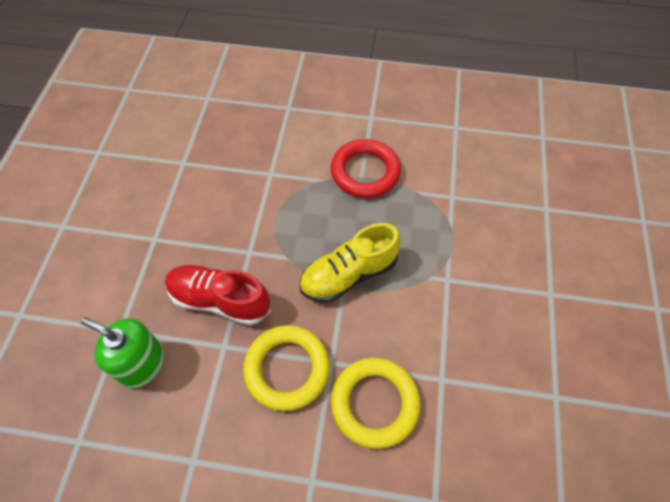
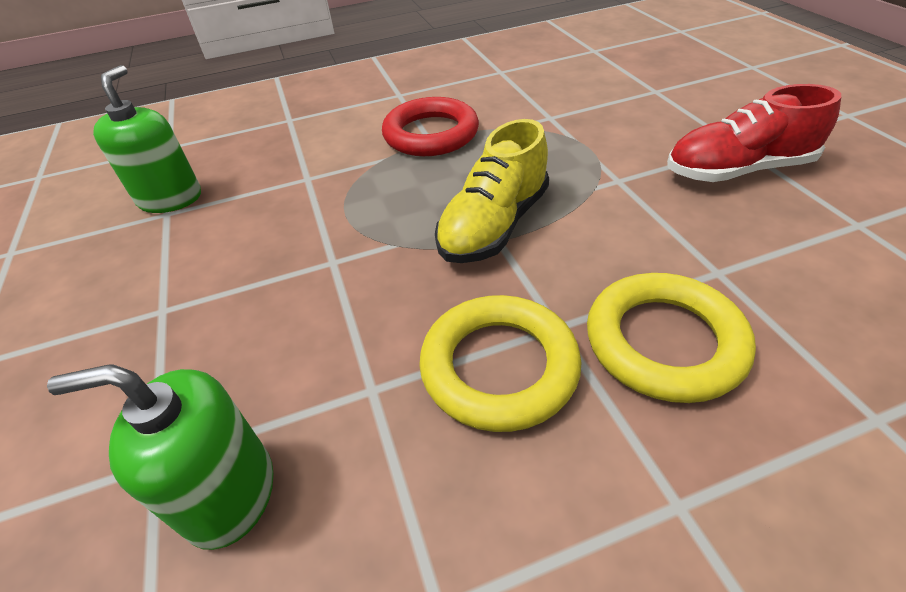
camera: 25 degrees left, 15 degrees down
red shoe [165,265,270,325] -> red shoe moved to [667,84,841,182]
none -> green soap dispenser [93,65,201,213]

